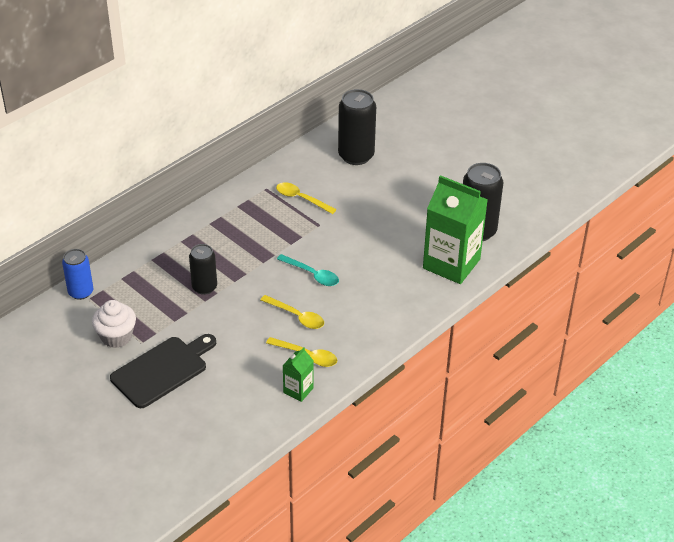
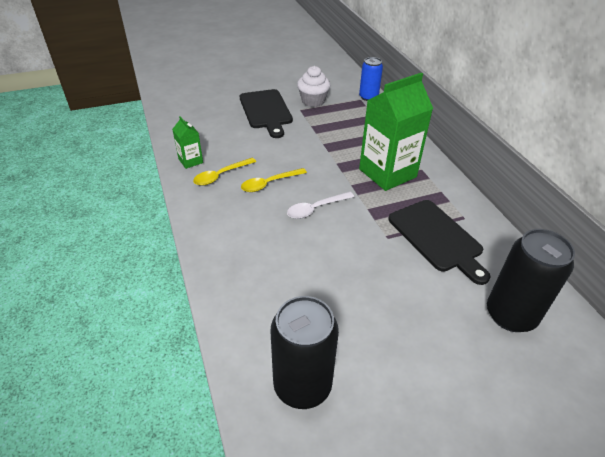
camera: 115 degrees right, 0 degrees up
black can [189,244,217,295] -> none
yellow spoon [276,182,337,214] -> black cutting board [388,200,491,285]
turquoise spoon [277,254,339,286] -> white spoon [287,192,354,219]
green carton [423,175,488,284] -> green carton moved to [359,73,433,191]

